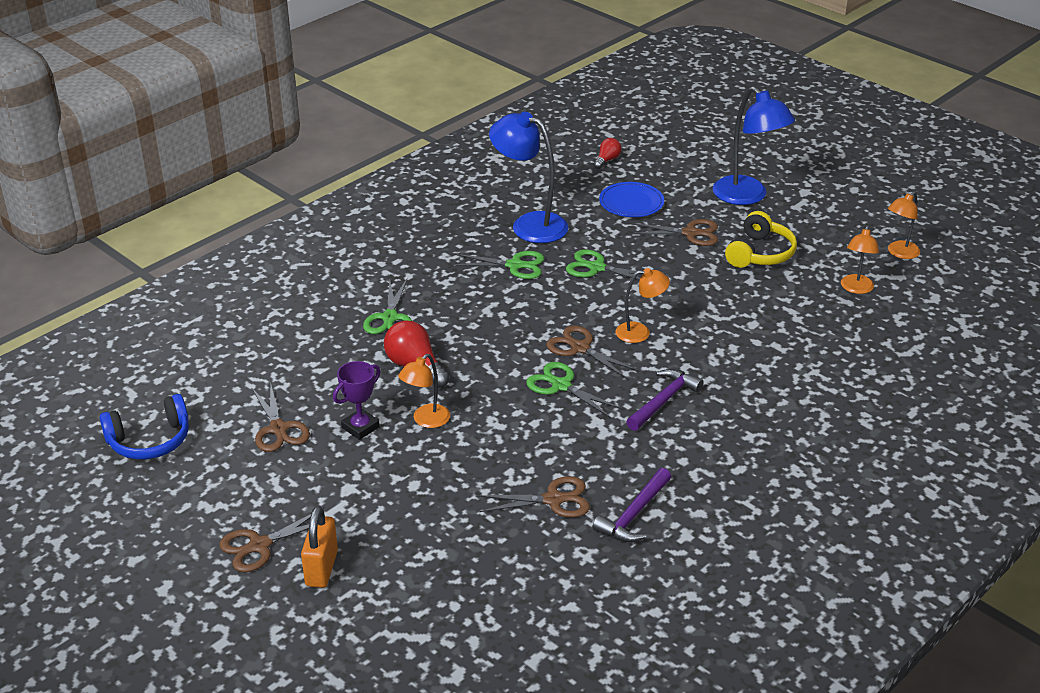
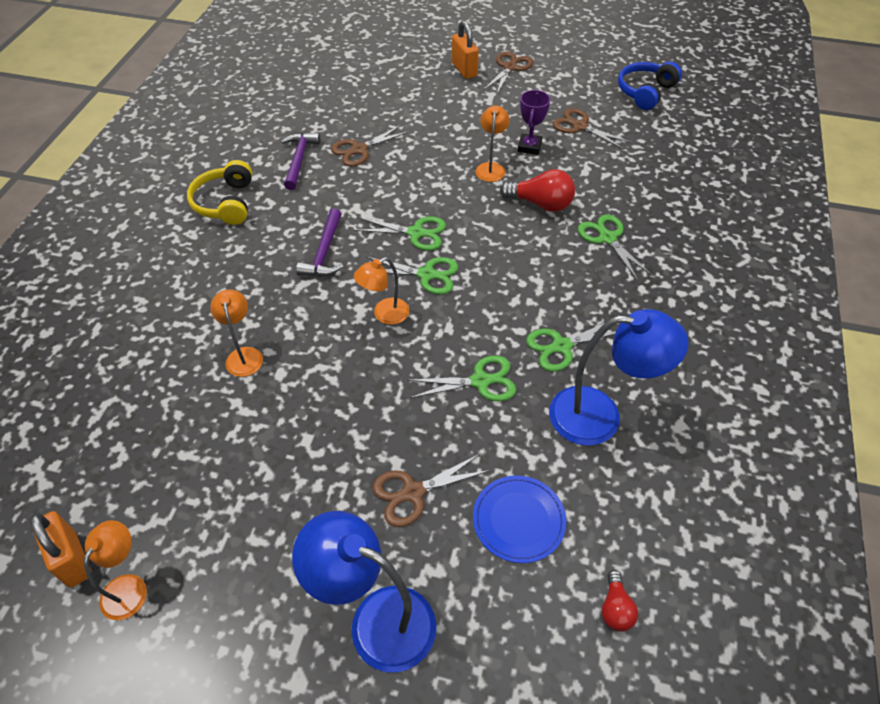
camera: 150 degrees right, 15 degrees up
brown scissors [546,325,639,379] -> green scissors [366,257,458,295]
yellow headphones [725,211,797,268] -> yellow headphones moved to [187,160,252,225]
orange lamp [841,225,879,294] -> orange lamp moved to [210,289,263,377]
none -> orange padlock [30,511,92,587]

